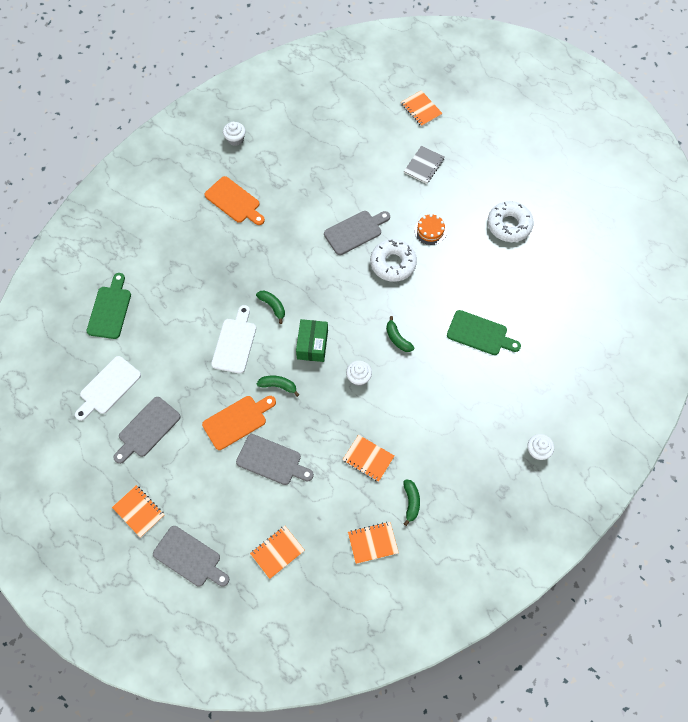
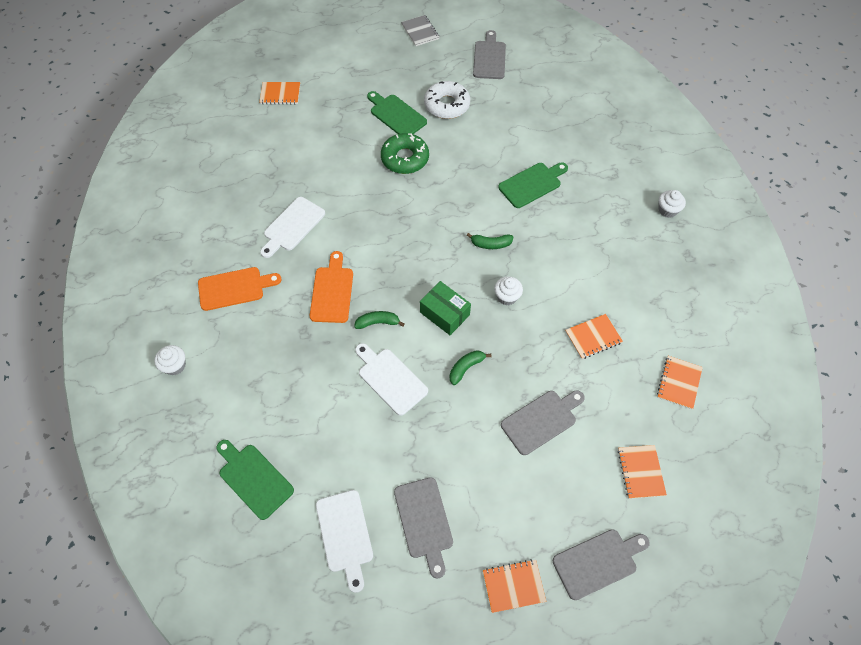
camera: 55 degrees left, 5 degrees down
orange cutting board [202,396,276,450] -> orange cutting board moved to [310,251,353,323]
white cupcake [223,122,246,146] -> white cupcake moved to [154,345,186,375]
grey cutting board [324,211,390,255] -> grey cutting board moved to [473,30,506,79]
white donut [370,239,417,282] -> none
green banana [403,479,420,526] -> none
grey notebook [404,145,445,184] -> grey notebook moved to [401,15,439,46]
orange cake [414,214,447,245] -> green donut [381,133,429,174]
none -> white cutting board [260,197,325,258]
none -> green cutting board [367,91,427,134]

